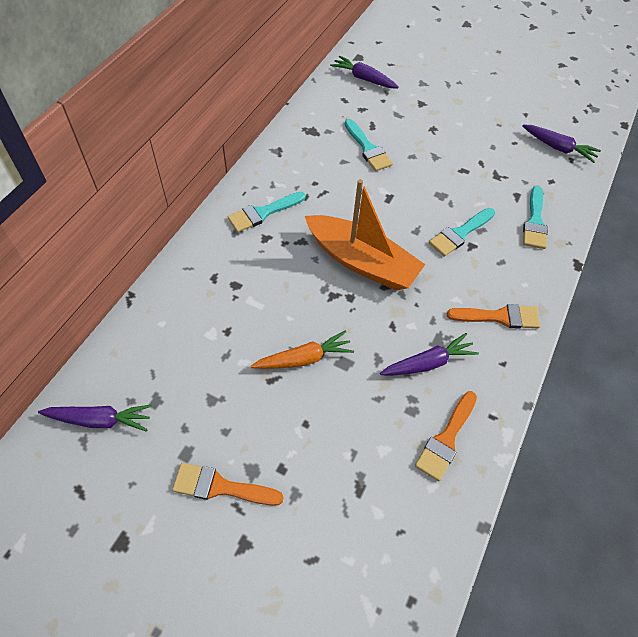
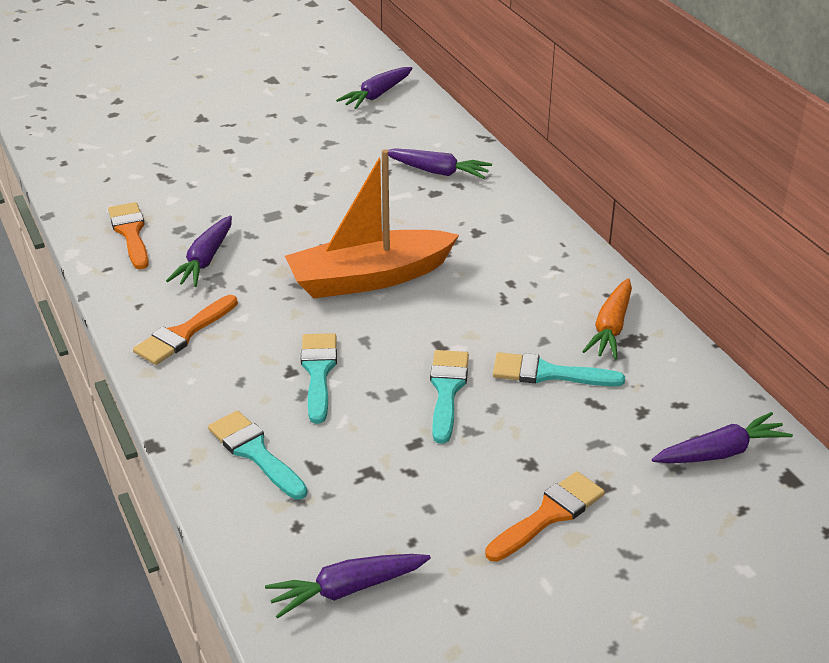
camera: 130 degrees right, 20 degrees down
orange brush [172,463,284,506] -> orange brush moved to [485,471,605,562]
turquoise brush [228,192,306,232] -> turquoise brush moved to [430,350,469,444]
orange carrot [251,330,354,369] -> orange carrot moved to [582,278,632,360]
none -> purple carrot [388,148,492,179]

